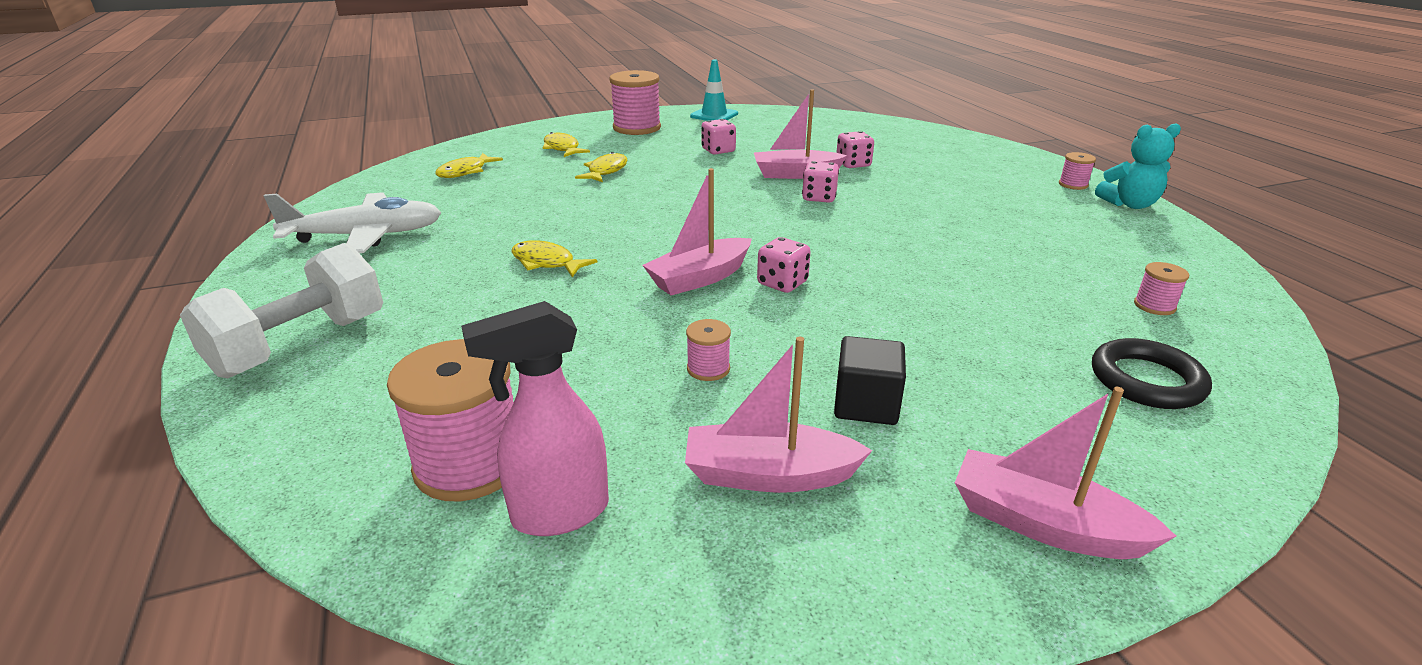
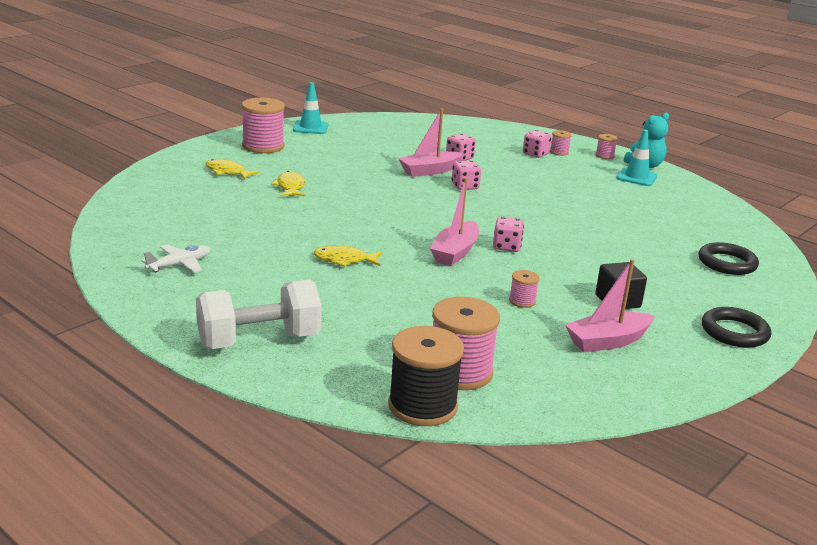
camera: 30 degrees left, 5 degrees down
white dumbbell [180,243,383,378] -> white dumbbell turned 60 degrees clockwise [196,280,322,349]
white plane [264,192,442,253] -> white plane [141,244,210,273], size x0.56
yellow fish [436,153,503,178] -> none
pink spray bottle [461,301,609,536] -> none
pink dice [701,119,736,155] -> pink dice moved to [523,130,552,158]
pink boat [955,387,1176,559] -> black ring [702,307,771,348]
pink spool [1134,262,1189,315] -> pink spool moved to [550,130,572,156]
none -> black spool [388,326,464,426]
none -> turquoise traffic cone [616,130,657,186]

